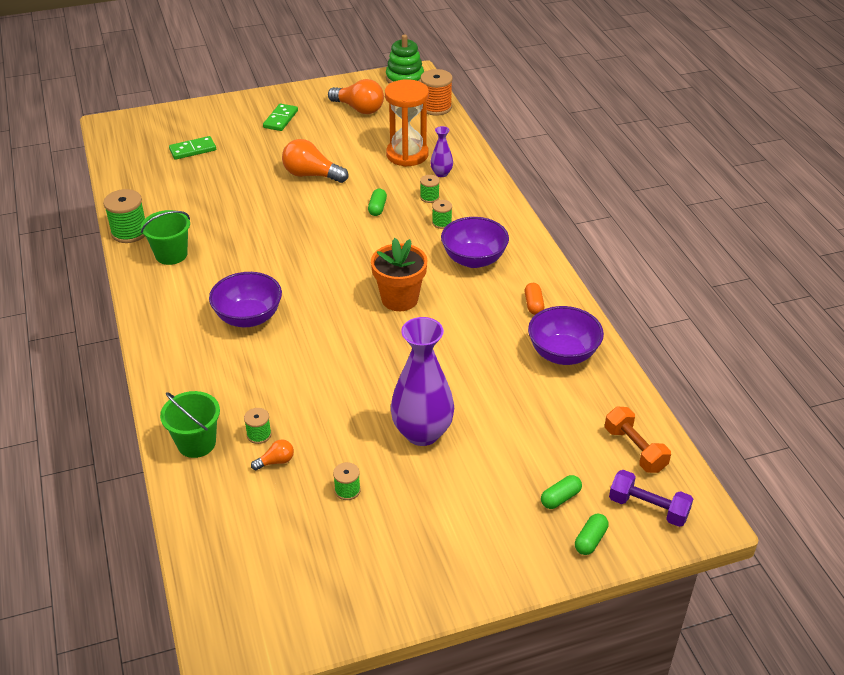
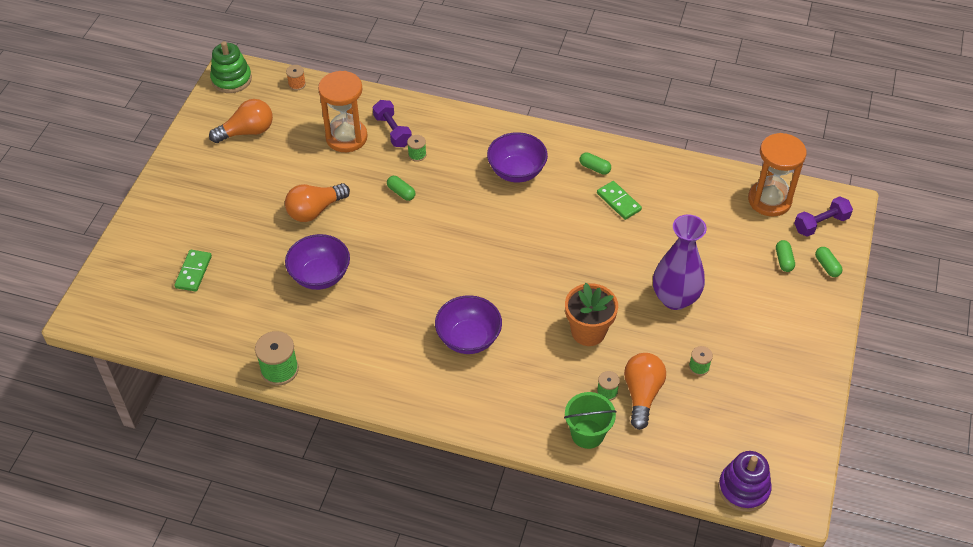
camera: 55 degrees left, 10 degrees up
green bucket [141,210,190,265] -> none
orange light bulb [251,439,294,470] -> orange light bulb [624,353,666,430], size x2.06
green domino [263,104,298,131] -> green domino moved to [597,181,642,220]
orange flower pot [371,238,428,311] -> orange flower pot moved to [565,283,618,346]
orange spool [421,69,453,115] -> orange spool [286,65,306,91], size x0.55
purple vase [430,126,453,177] -> purple dumbbell [373,100,412,147]
green spool [432,200,452,229] -> none
orange capsule [525,283,544,315] -> green capsule [580,153,611,175]
purple bowl [528,306,604,365] -> purple bowl moved to [285,234,350,290]
orange dumbbell [605,406,671,473] -> orange hourglass [748,133,807,217]
none -> purple stacking toy [718,451,772,512]

